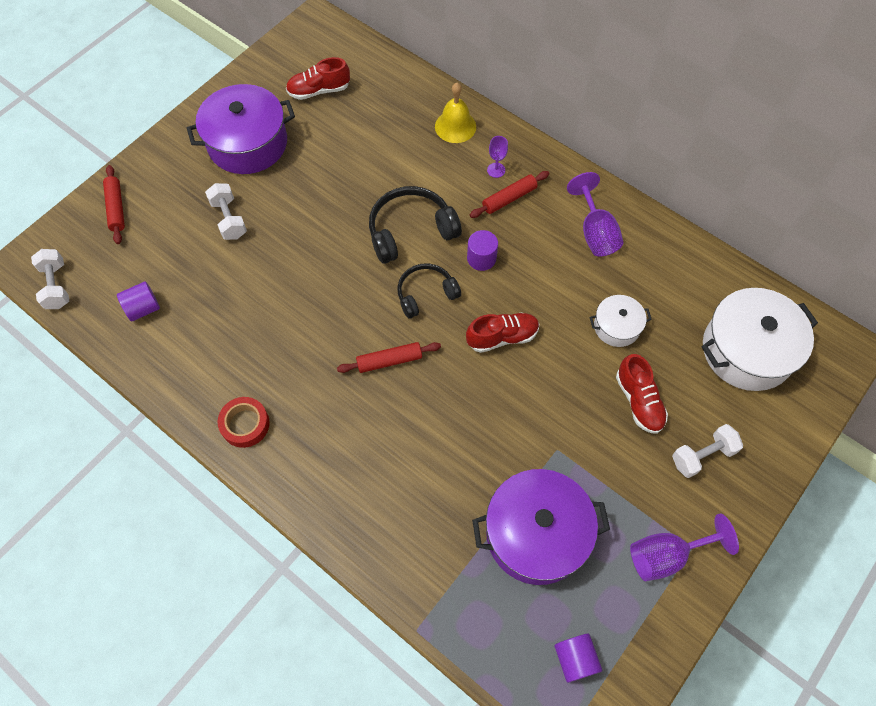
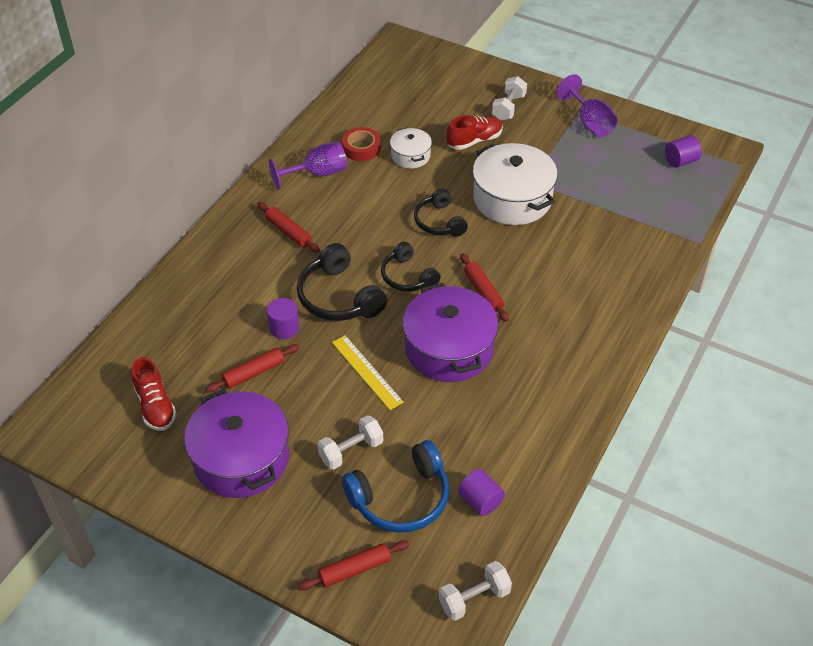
camera: 100 degrees left, 15 degrees down
red tape [217,397,270,448] -> red tape moved to [342,127,381,161]
yellow bell [435,83,476,143] -> none
red shoe [466,313,539,353] -> black headphones [414,188,468,237]
purple cylinder [467,230,498,271] -> purple cylinder moved to [267,298,299,339]
purple pot [472,469,610,585] -> purple pot moved to [403,283,498,382]
purple goblet [487,136,508,178] -> none
white dumbbell [672,424,743,478] -> white dumbbell turned 60 degrees clockwise [492,76,527,121]
white pot [702,288,818,391] -> white pot moved to [473,143,558,225]
none -> red rolling pin [206,344,299,393]
none -> yellow ruler [332,335,404,410]
none -> blue headphones [342,440,449,533]

